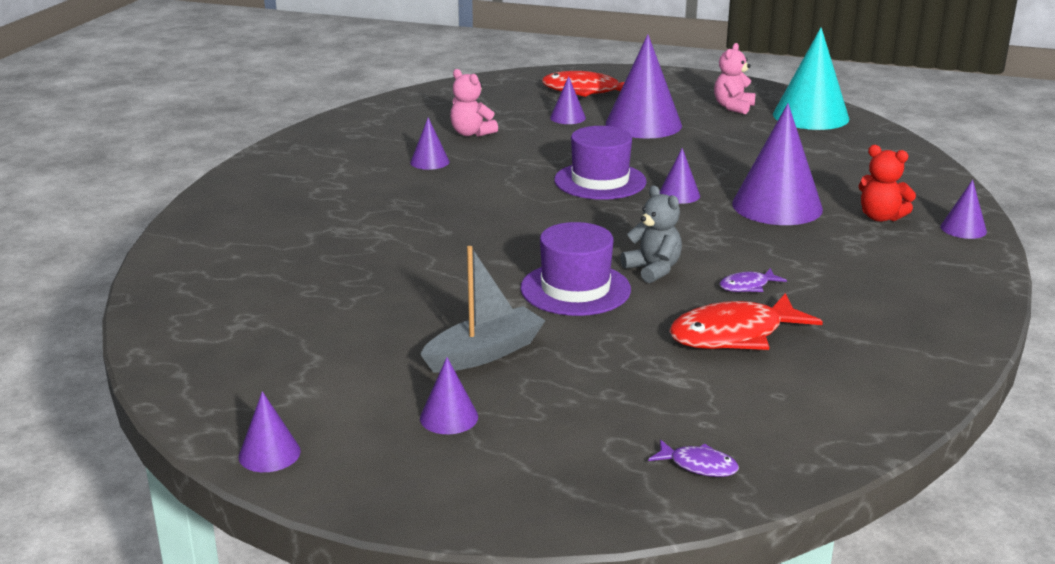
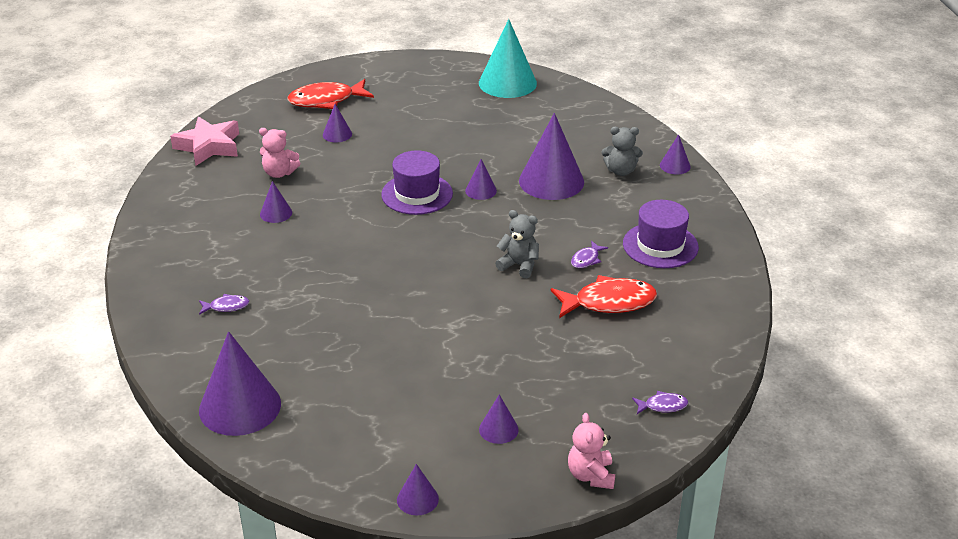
camera: 30 degrees left, 10 degrees up
grey boat [420,246,546,373] -> none
purple hat [520,222,631,316] -> purple hat moved to [623,200,699,268]
purple cone [605,34,682,139] -> purple cone moved to [199,331,281,436]
red fish [669,293,823,350] -> red fish turned 135 degrees counterclockwise [551,275,657,318]
pink teddy bear [714,43,756,114] -> pink teddy bear moved to [568,413,615,489]
red teddy bear [858,145,916,222] -> grey teddy bear [602,127,643,176]
none -> pink star [170,117,239,166]
none -> purple fish [199,294,250,315]

